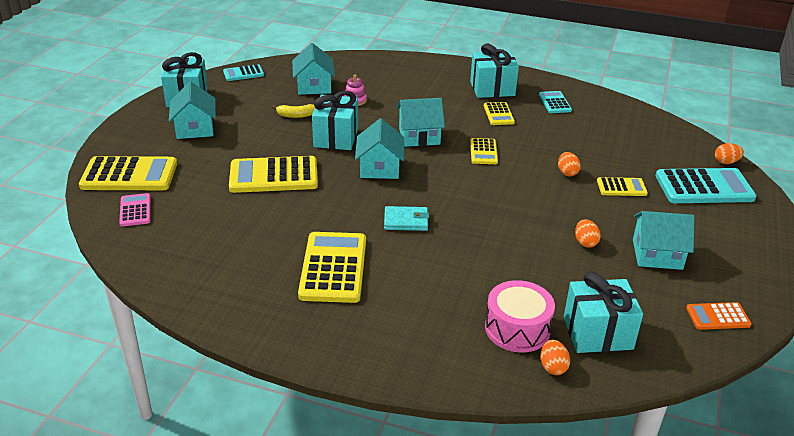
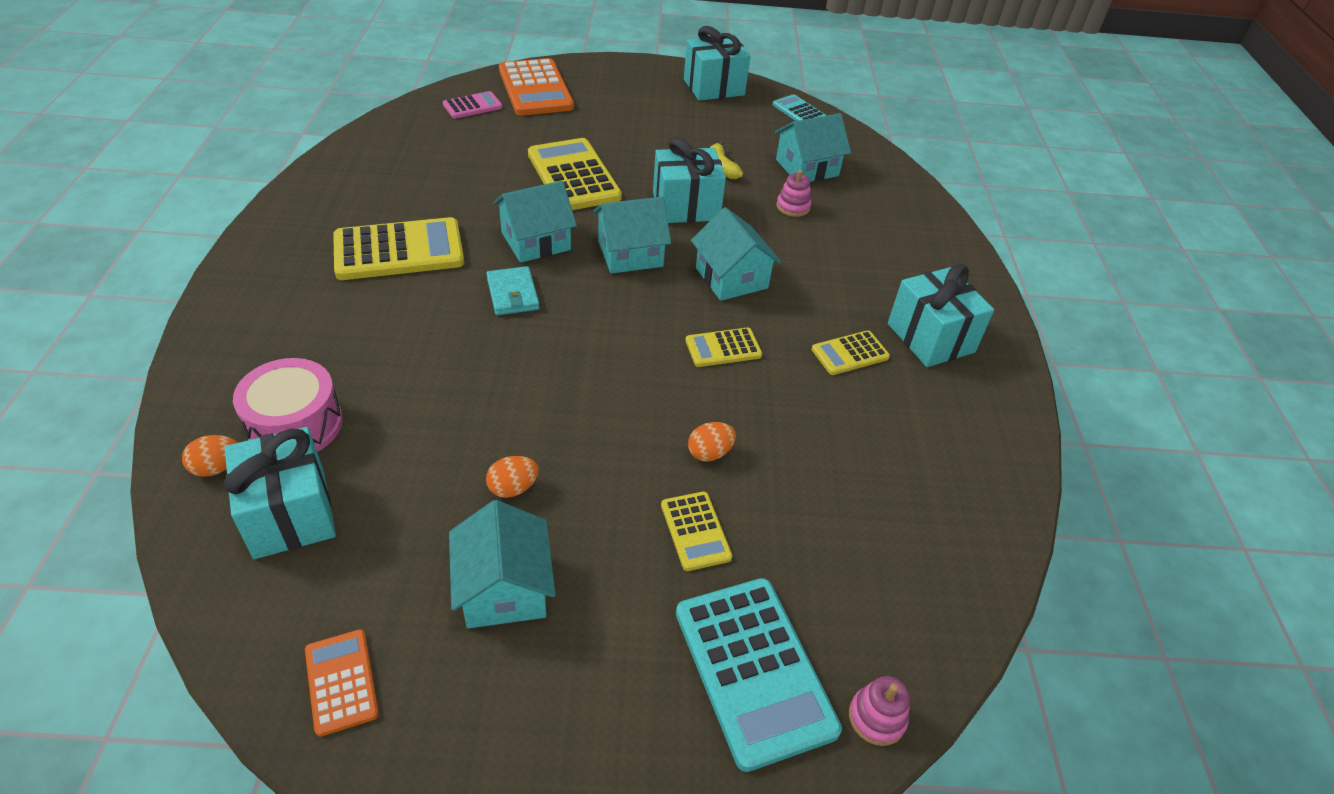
camera: 70 degrees right, 10 degrees up
yellow calculator [79,156,177,190] -> orange calculator [499,58,574,116]
turquoise house [169,82,216,139] -> turquoise house moved to [493,181,577,263]
turquoise calculator [539,91,572,113] -> none
orange egg [715,143,744,164] -> pink stacking toy [849,676,910,746]

